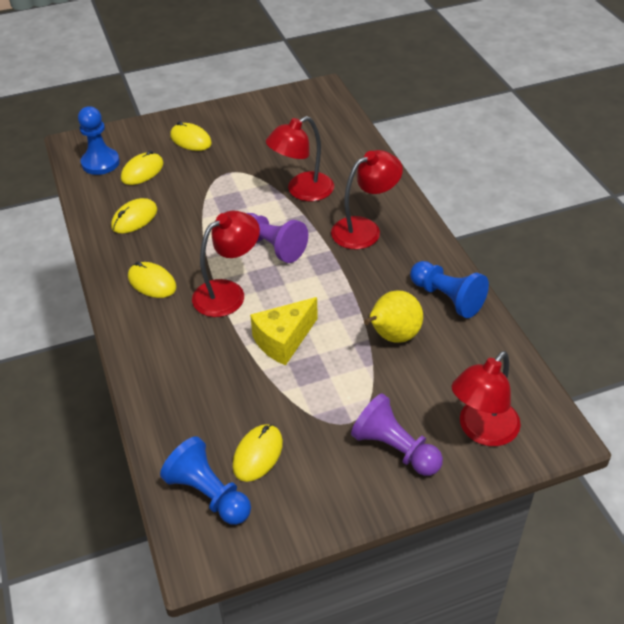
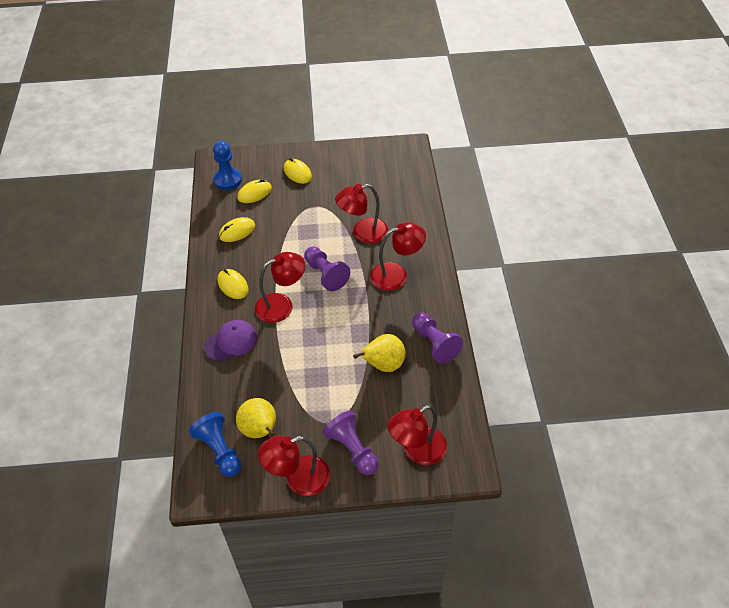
camera: 15 degrees right, 5 degrees up
yellow mouse [233,424,283,482] -> yellow pear [236,398,276,438]
yellow cheese [250,297,318,366] -> none
blue pawn [410,261,489,318] -> purple pawn [412,313,463,364]
none -> purple cap [204,320,257,362]
none -> red lamp [258,435,330,496]

